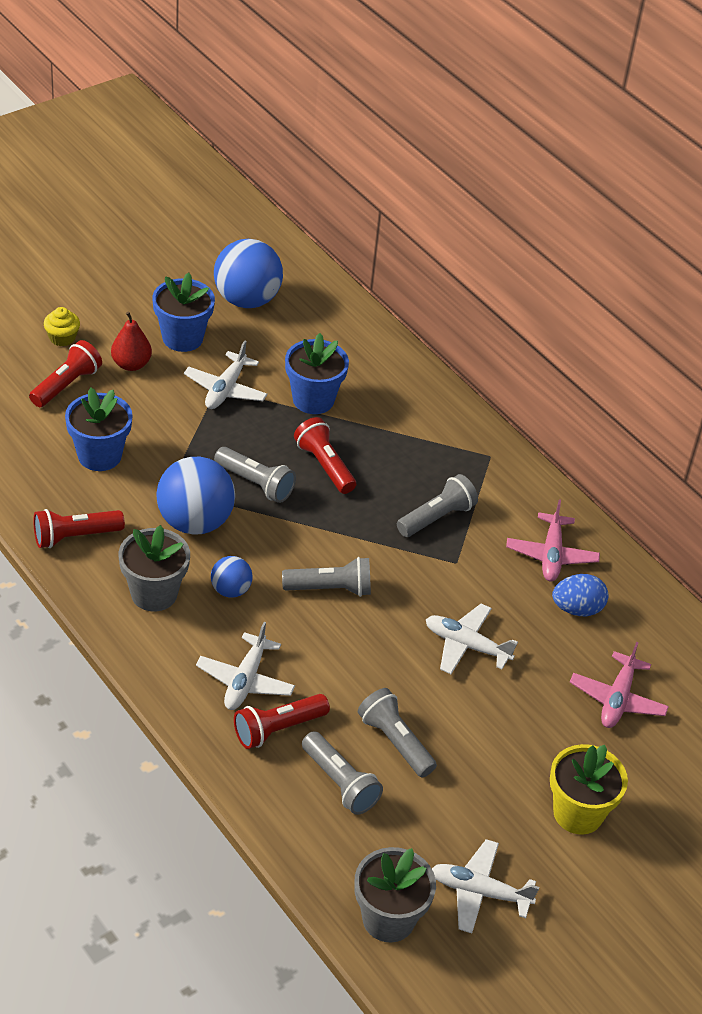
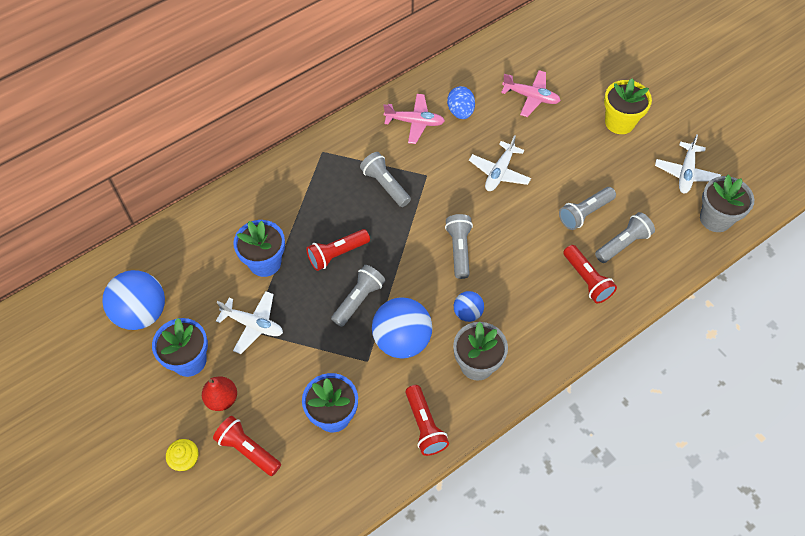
camera: 85 degrees left, 15 degrees up
white plane [196,622,295,710] -> none

